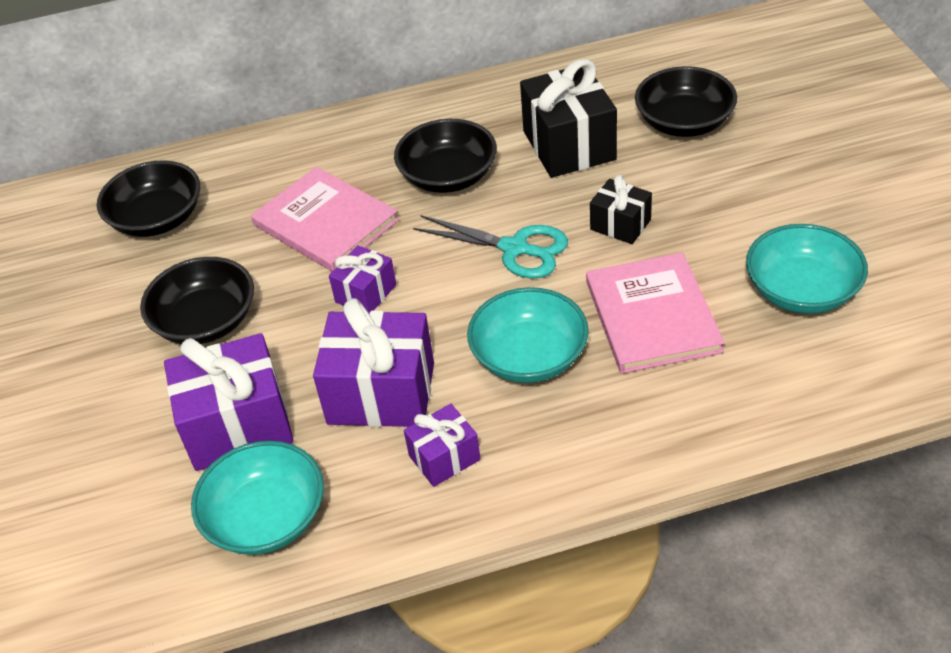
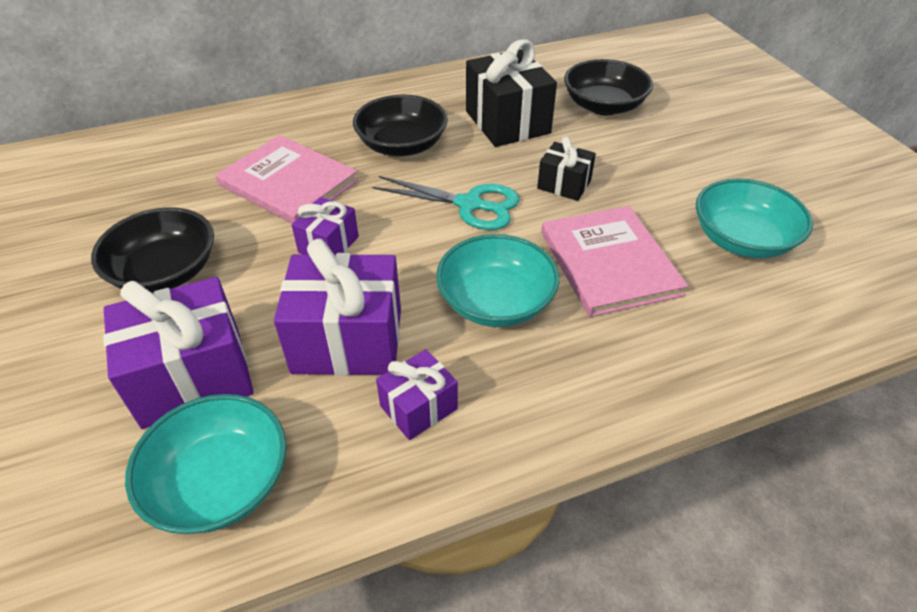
camera: 10 degrees left, 0 degrees up
black bowl [97,160,200,237] -> none

